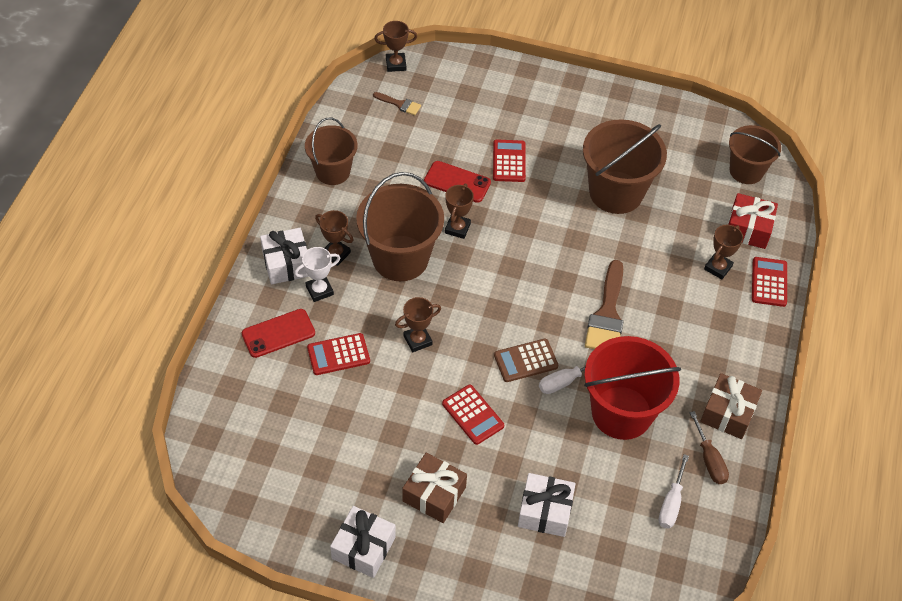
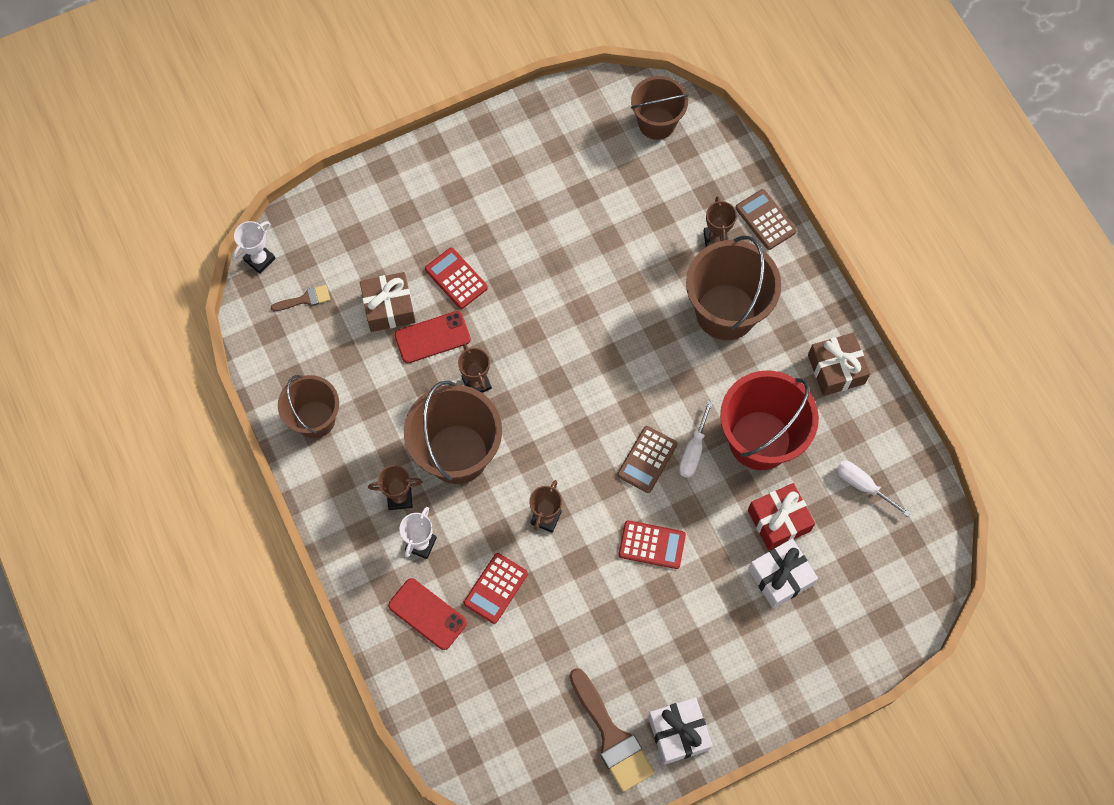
camera: 40 degrees left, 15 degrees up
red phone [242,309,315,358] -> red phone turned 75 degrees counterclockwise [388,578,467,650]
white gift [260,228,309,285] -> none
brown trophy [374,21,417,72] -> white trophy [233,221,276,274]
brown gift [402,453,467,523] -> brown gift moved to [360,272,416,332]
brown bucket [583,119,667,214] -> brown bucket moved to [686,236,781,340]
brown brush [585,260,624,349] -> brown brush moved to [569,668,655,792]
white screwdriver [658,454,689,529] -> white screwdriver turned 150 degrees clockwise [836,461,911,517]
brown screwdriver [690,411,729,484] -> none
red gift [728,193,778,249] -> red gift moved to [748,483,815,551]
red calculator [752,257,787,307] -> brown calculator [736,189,796,250]

